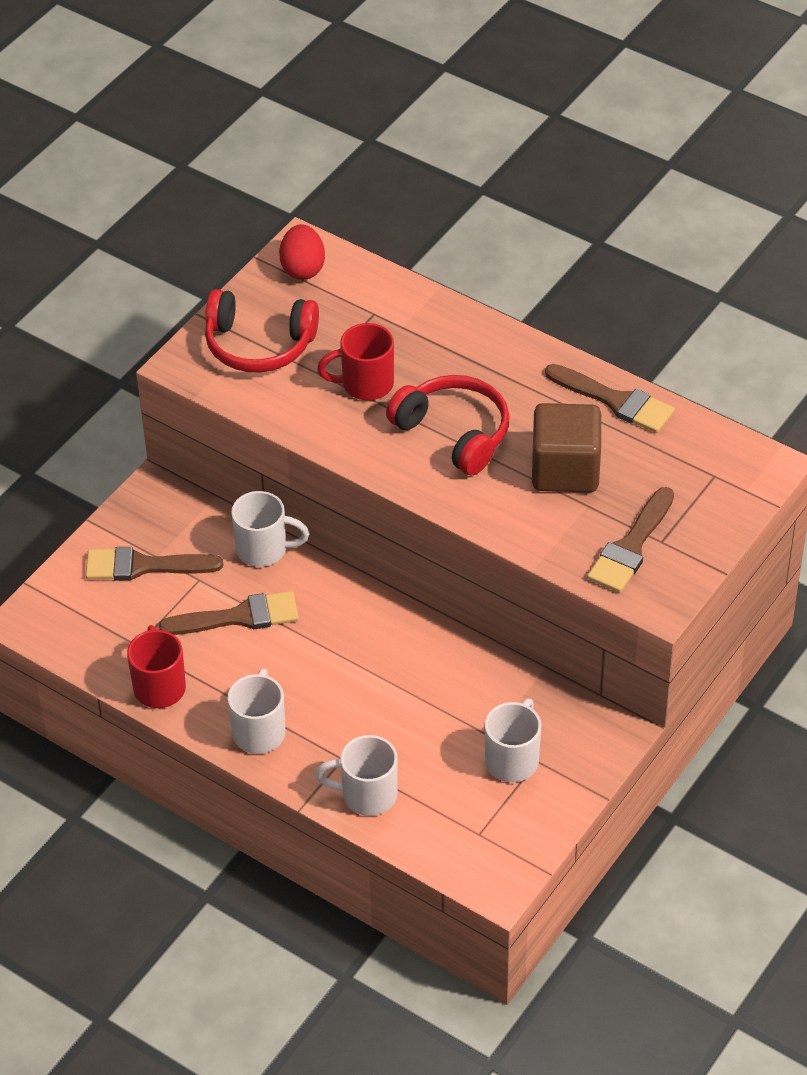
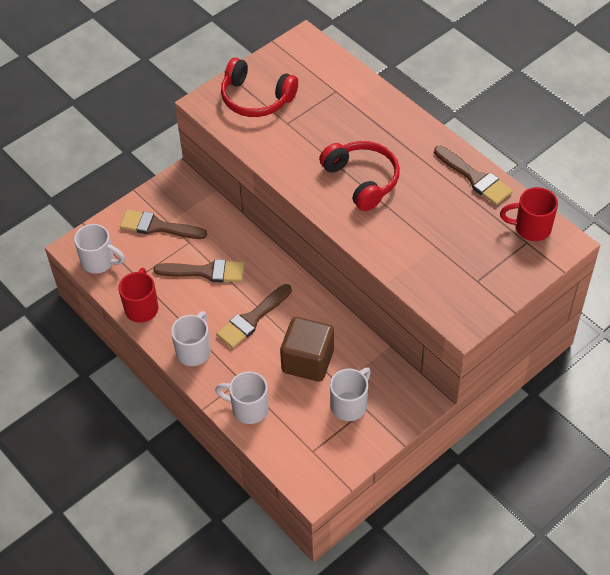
camera: 15 degrees right, 5 degrees up
white mug [231,491,310,567] -> white mug moved to [74,224,125,274]
red egg [279,224,325,280] -> none
red mug [317,323,394,400] -> red mug moved to [500,187,558,241]
brown cube [532,403,601,492] -> brown cube moved to [280,317,334,382]
brown brush [587,487,674,593] -> brown brush moved to [216,284,292,348]

